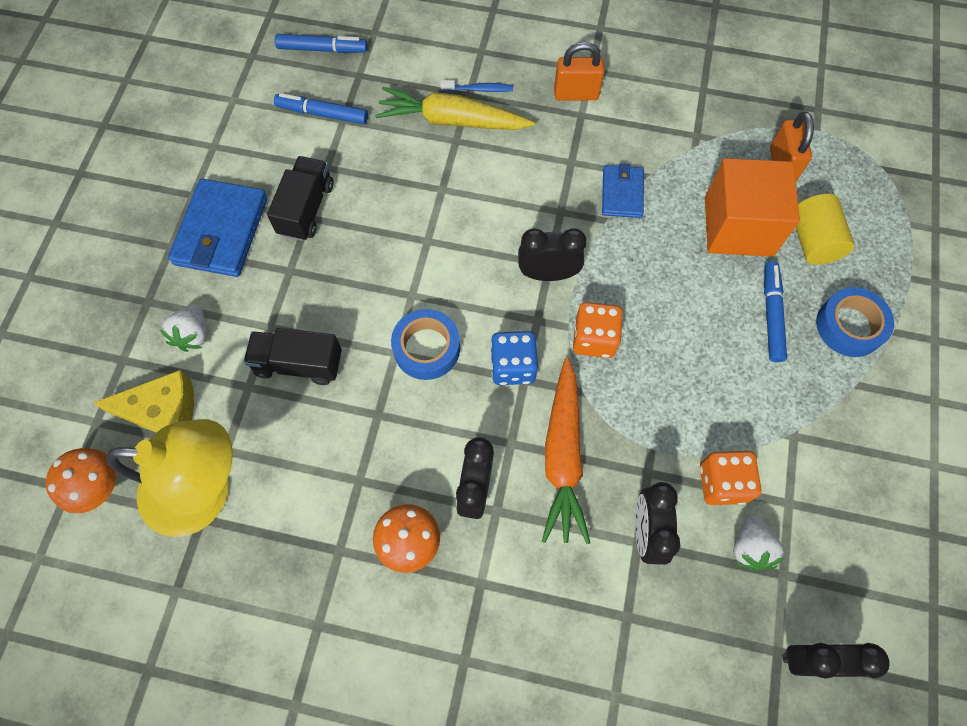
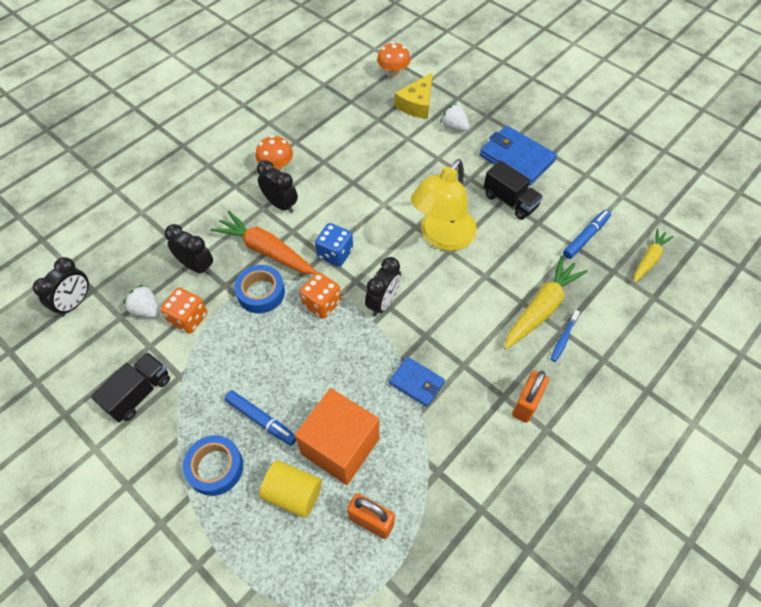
camera: 120 degrees right, 10 degrees down
yellow lamp [106,419,233,537] -> yellow lamp moved to [411,159,477,251]
black truck [244,328,342,385] -> black truck moved to [91,352,170,422]
blue marker [275,34,368,53] -> yellow carrot [634,228,674,283]
blue tape [391,309,460,380] -> blue tape moved to [234,265,285,314]

